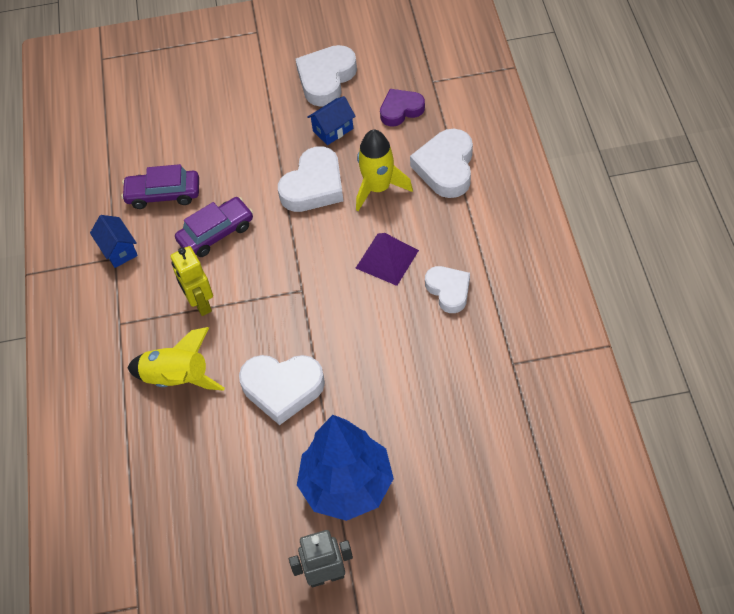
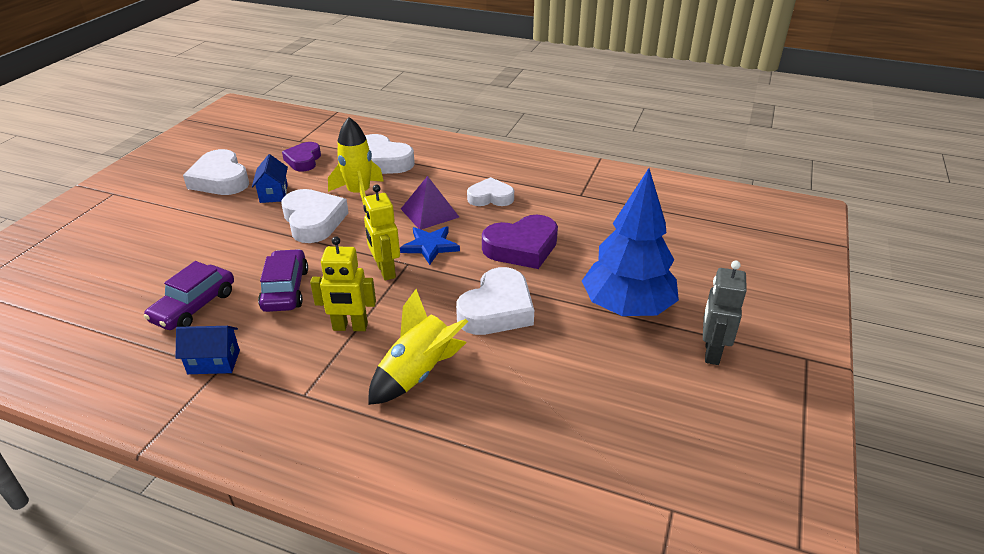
camera: 65 degrees left, 20 degrees down
none -> yellow robot [363,185,400,280]
none -> blue star [400,226,460,265]
none -> purple heart [482,215,558,269]

